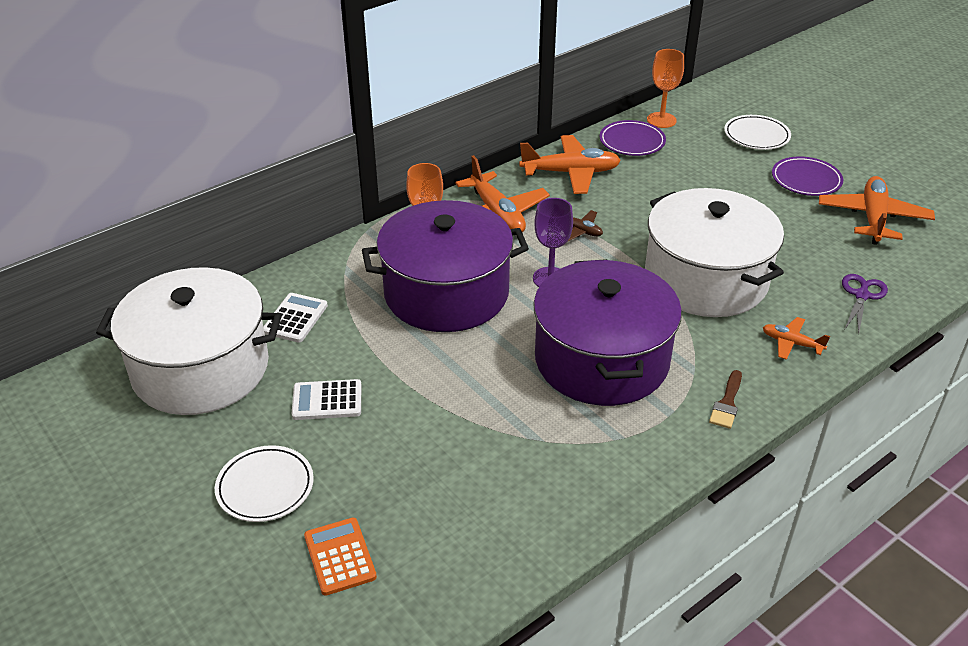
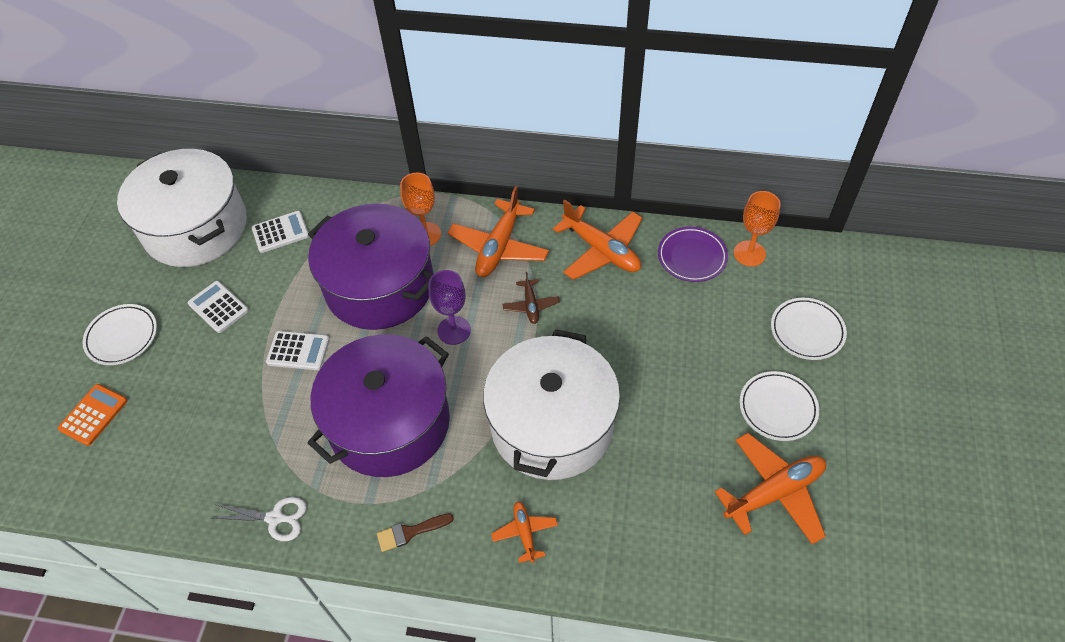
camera: 50 degrees right, 15 degrees up
purple plate [772,157,843,196] -> white plate [740,371,819,441]
purple scissors [842,274,888,334] -> none
none -> white scissors [213,497,307,541]
none -> white calculator [266,331,330,370]

